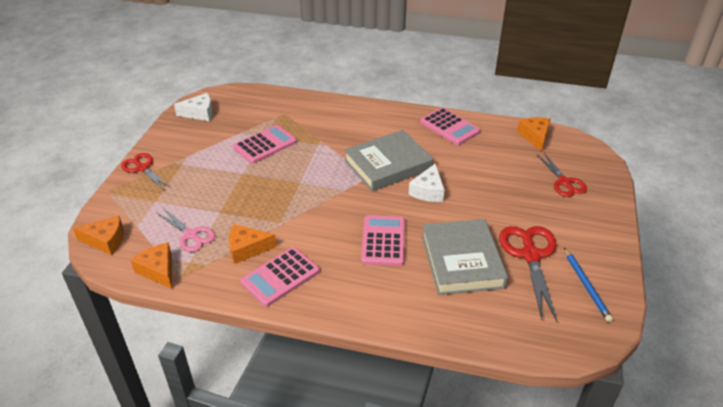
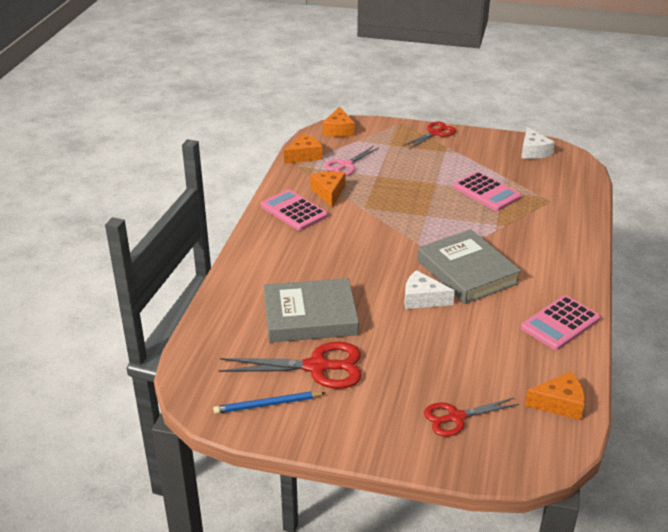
camera: 90 degrees right, 5 degrees down
pink calculator [361,215,405,266] -> none

